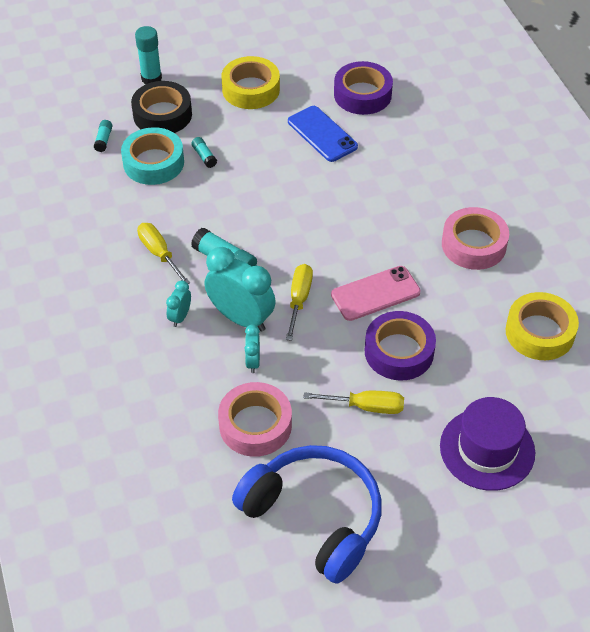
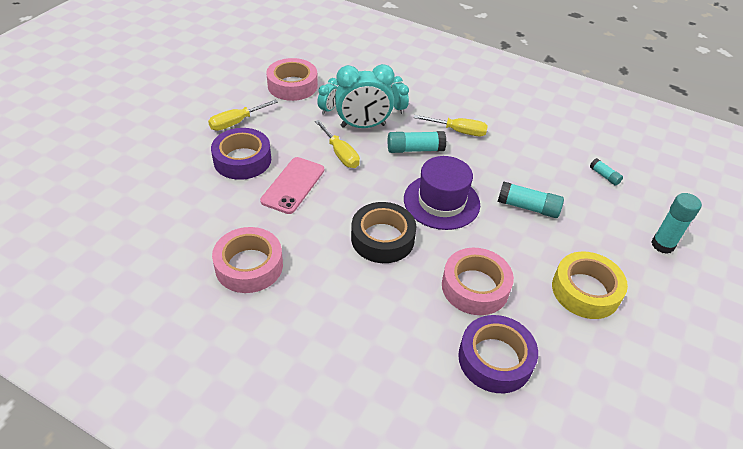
camera: 135 degrees right, 5 degrees down
turquoise tape [121,127,184,185] -> none
black tape [131,81,192,133] -> black tape moved to [351,202,417,263]
turquoise glue stick [191,137,217,168] -> turquoise glue stick [498,181,564,218], size x1.77
blue headphones [232,445,382,584] -> none
turquoise clock [244,324,260,373] -> turquoise clock turned 75 degrees clockwise [317,78,338,115]
blue phone [288,106,358,162] -> pink tape [442,248,514,315]
purple hat [440,397,535,491] -> purple hat moved to [404,156,480,230]
yellow tape [506,292,579,360] -> none

